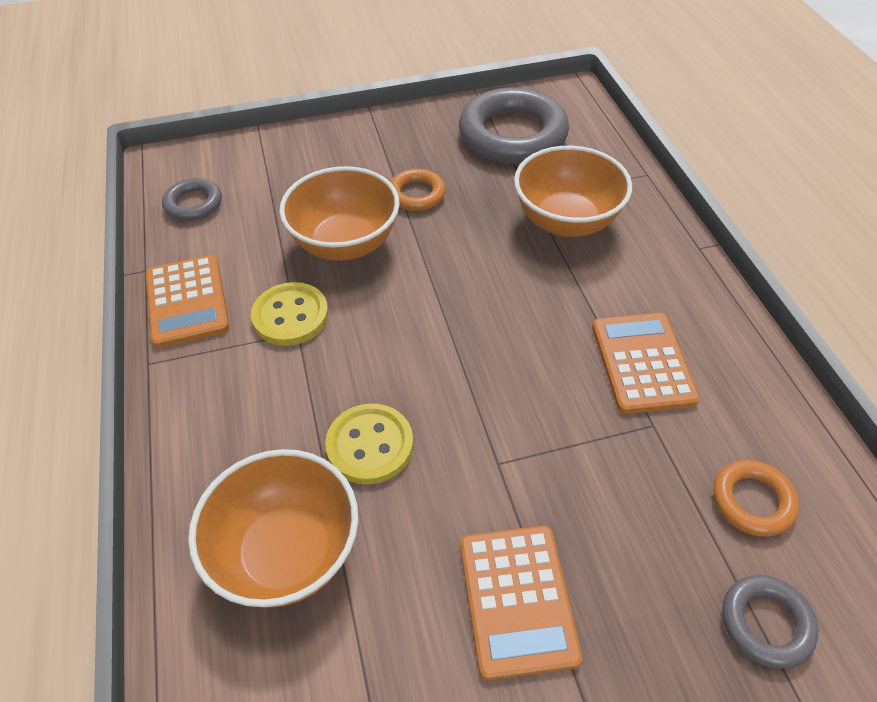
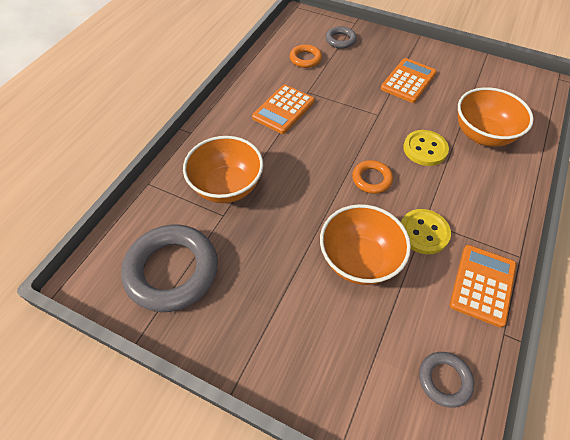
camera: 140 degrees left, 5 degrees up
orange ring [390,169,446,211] -> orange ring moved to [352,160,393,194]

